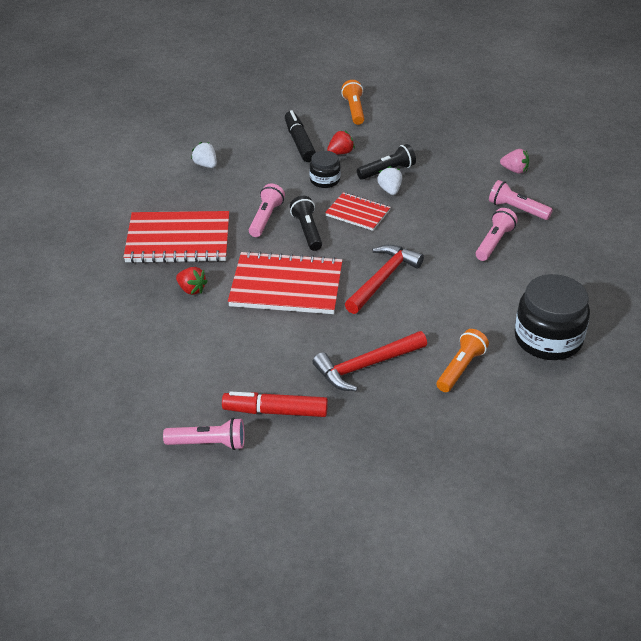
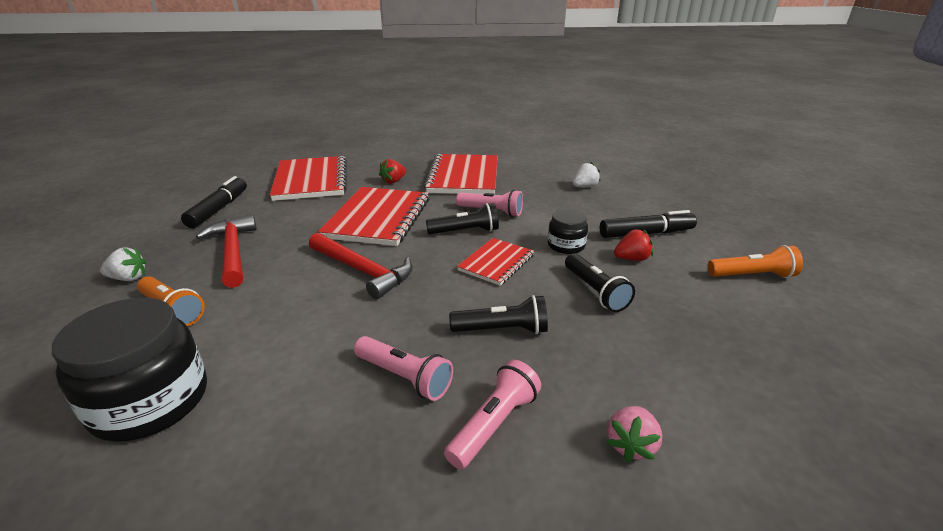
camera: 95 degrees right, 10 degrees down
pink flashlight [163,418,245,450] -> none
red marker [222,392,328,417] -> black marker [181,176,247,228]
red strawberry [327,130,355,155] -> red strawberry turned 75 degrees counterclockwise [614,229,653,261]
white strawberry [377,166,402,195] -> white strawberry moved to [100,247,146,281]
none -> red notebook [270,156,347,201]
none -> black flashlight [449,295,548,334]

